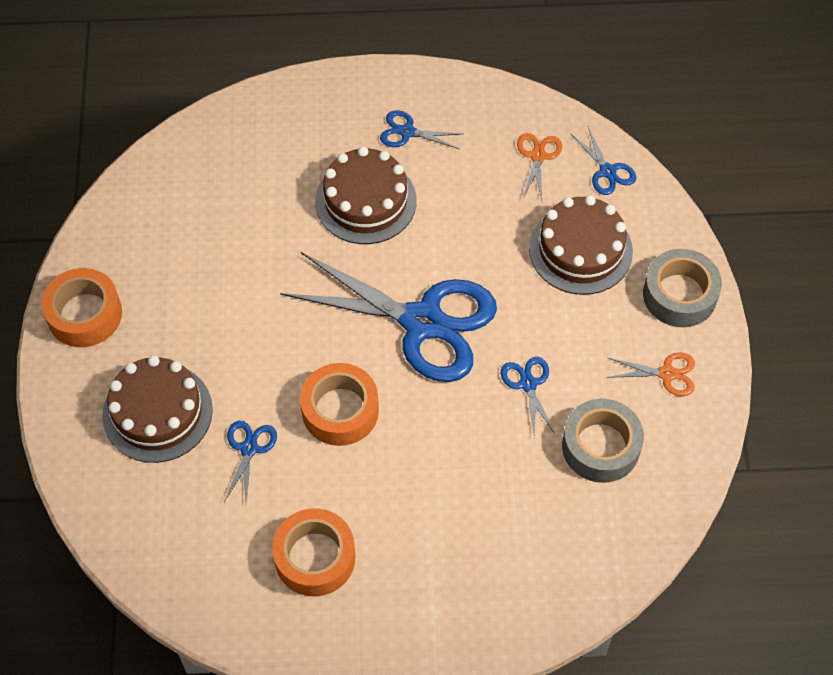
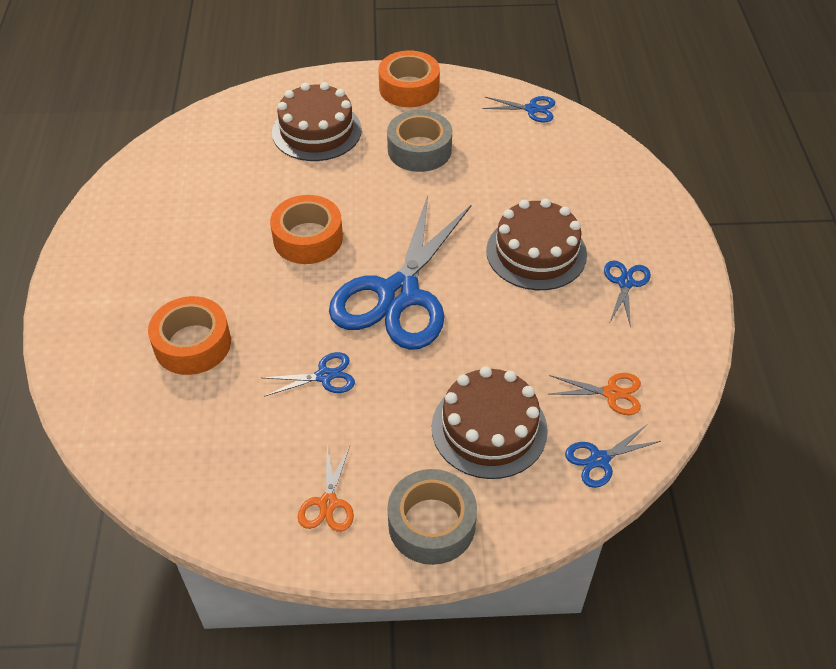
camera: 90 degrees right, 10 degrees down
blue scissors [224,421,277,502] -> blue scissors moved to [483,96,555,123]
orange tape [272,508,355,596] -> orange tape moved to [148,296,231,375]
grey tape [562,399,644,483] -> grey tape moved to [387,110,452,172]

